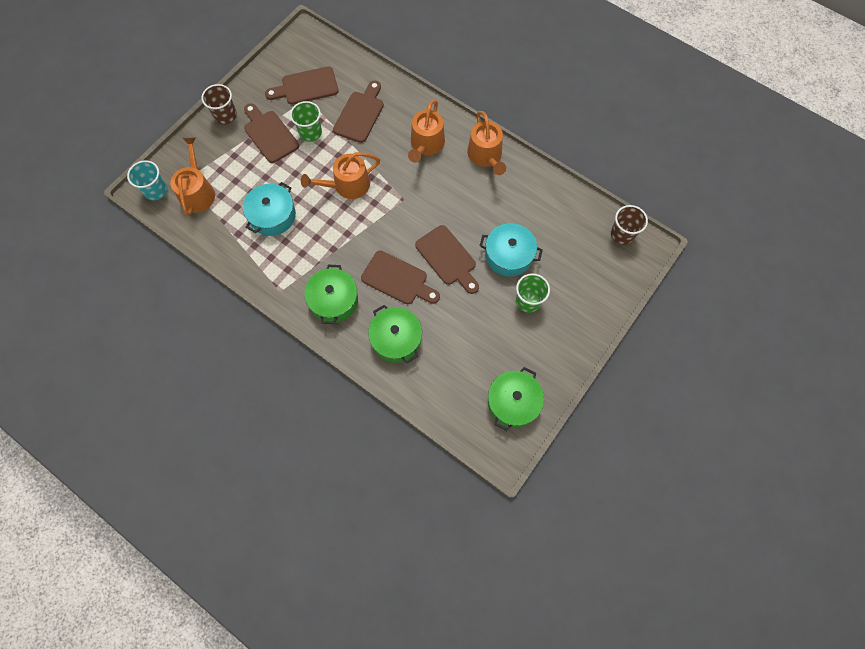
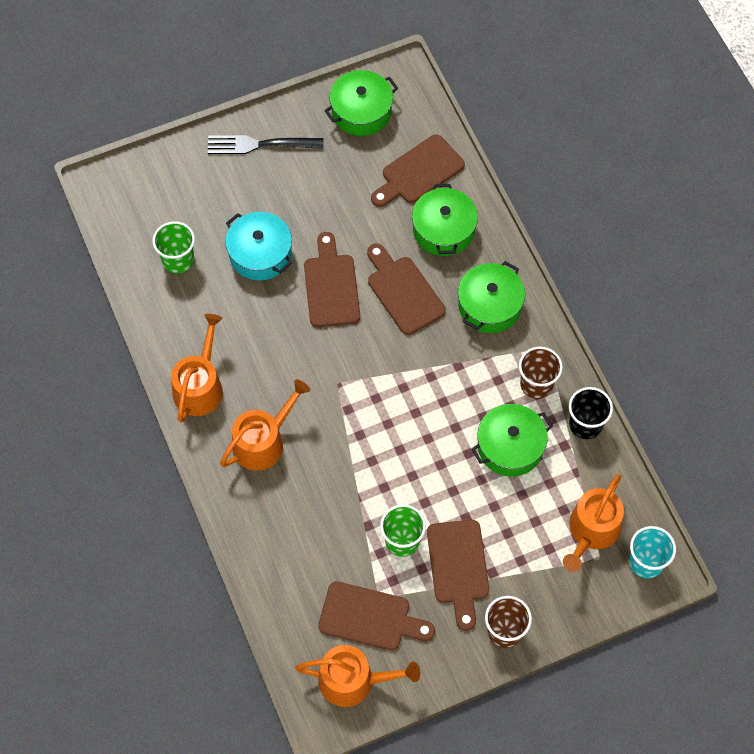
camera: 150 degrees left, 5 degrees down
turquoise pot [243,182,296,236] -> green pot [471,404,553,476]
orange watering can [301,152,380,199] -> orange watering can moved to [295,645,420,707]
brown cutting board [333,80,384,143] -> brown cutting board moved to [371,135,465,207]
green cup [516,273,550,313] -> green cup moved to [153,221,195,273]
brown cup [611,205,648,245] -> brown cup moved to [519,347,563,399]
none -> black fork [208,135,324,154]
none -> black cup [569,387,613,439]

